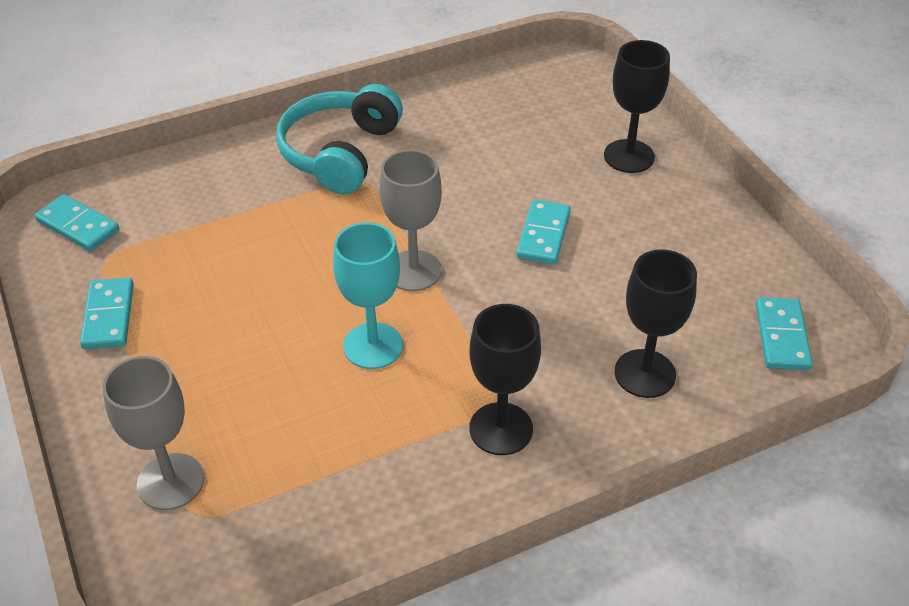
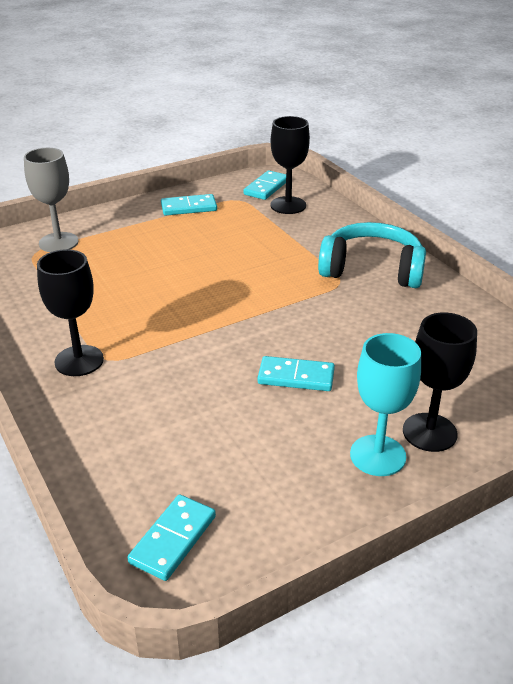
camera: 85 degrees right, 10 degrees down
turquoise goblet [333,222,403,369] -> turquoise goblet moved to [350,333,421,476]
grey goblet [379,150,442,291] -> none
black goblet [614,249,697,398] -> black goblet moved to [270,116,310,214]
turquoise domino [756,297,813,370] -> turquoise domino turned 60 degrees counterclockwise [127,494,216,581]

